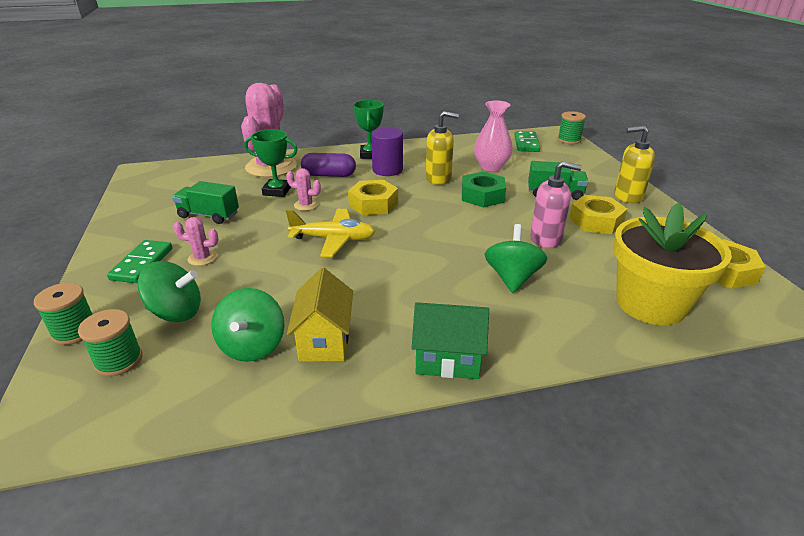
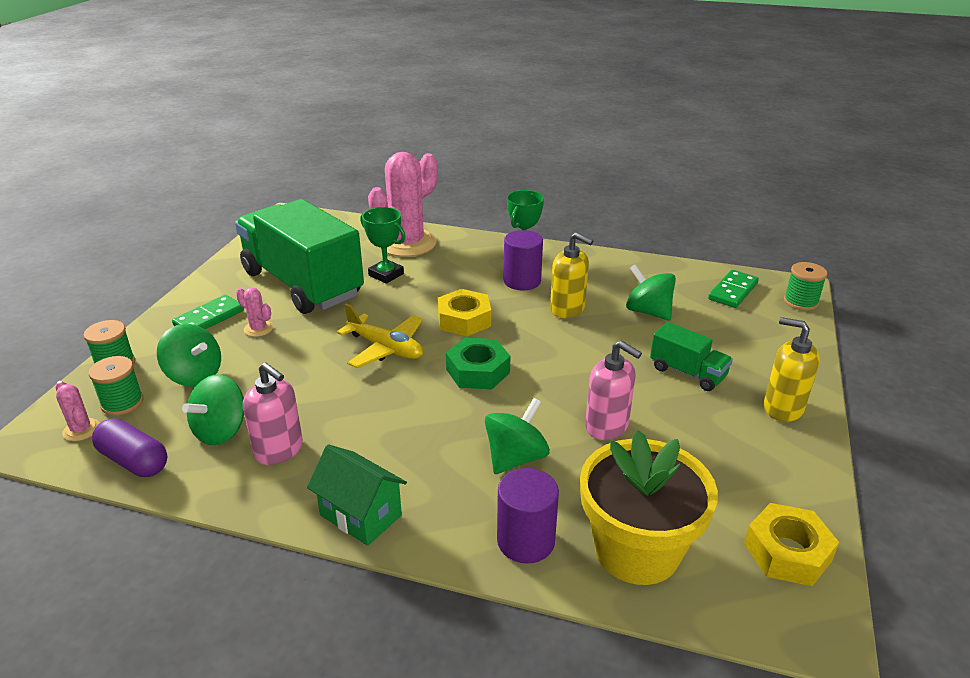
camera: 30 degrees right, 0 degrees up
green truck [172,181,239,224] -> green truck [235,199,364,314], size x2.28
pink cactus [286,168,321,211] -> pink cactus moved to [55,381,99,441]
yellow house [287,268,353,362] -> pink soap dispenser [243,362,303,465]
purple capsule [301,153,356,177] -> purple capsule moved to [92,418,167,477]
green nut [462,172,506,207] -> green nut moved to [446,338,510,389]
pink vase [474,100,513,171] -> green spinning top [626,264,676,320]
yellow nut [569,195,628,234] -> none
none -> purple cylinder [497,468,559,564]

